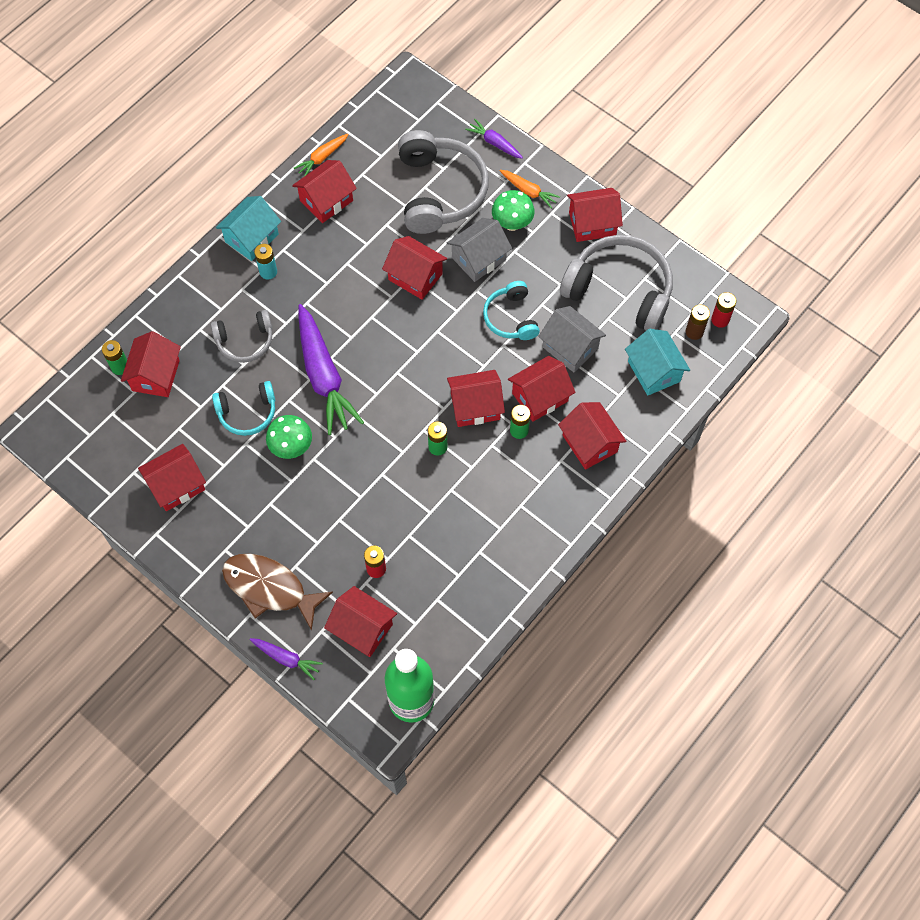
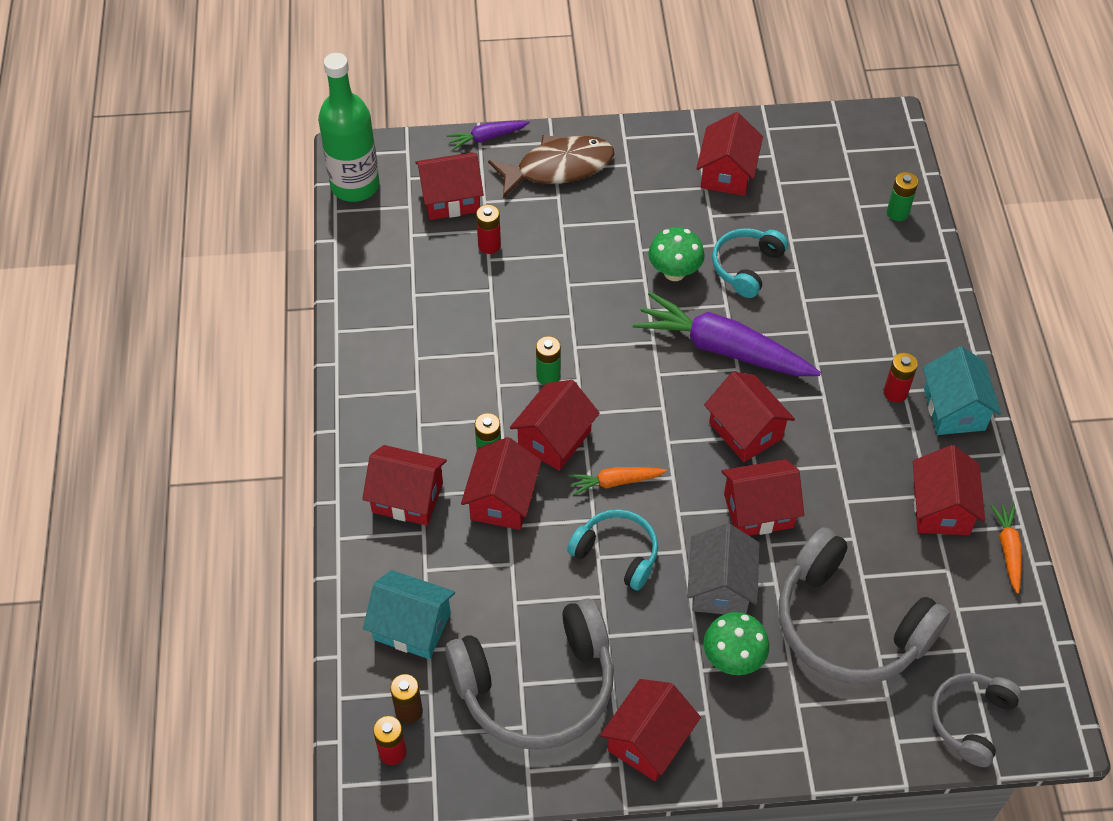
camera: 135 degrees right, 10 degrees down
red house [121,331,181,397] -> red house moved to [704,372,795,462]
grey headphones [211,310,272,363] -> grey headphones moved to [931,673,1022,767]
turquoise battery [254,244,277,280] -> red battery [884,353,918,403]
purple carrot [465,119,523,159] -> none
orange carrot [500,170,560,209] -> orange carrot moved to [569,467,667,496]
grey house [538,306,606,372] -> none

